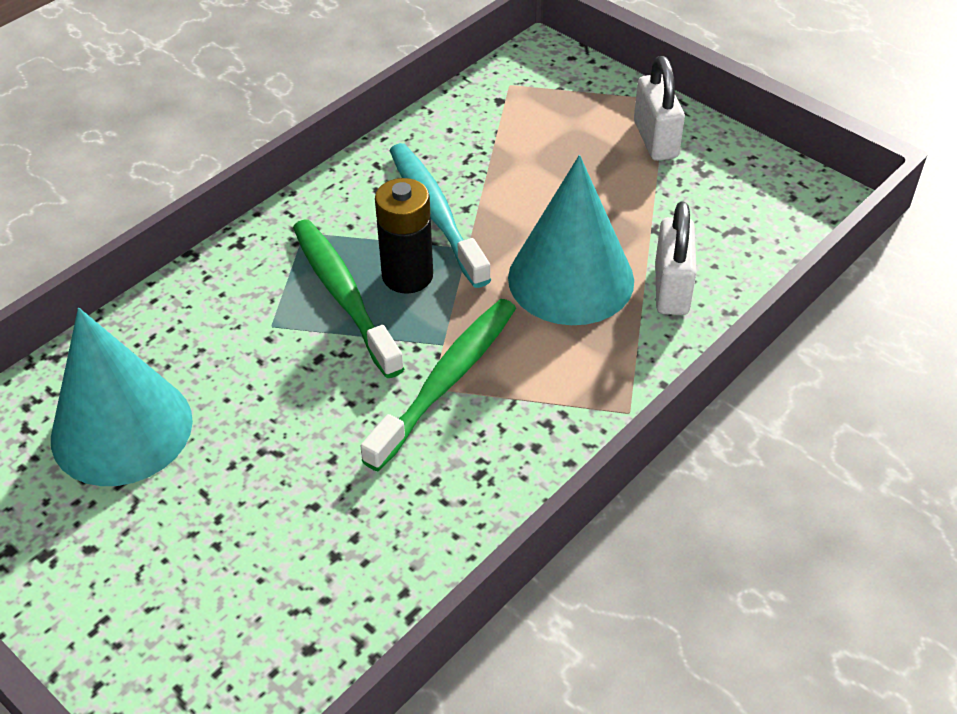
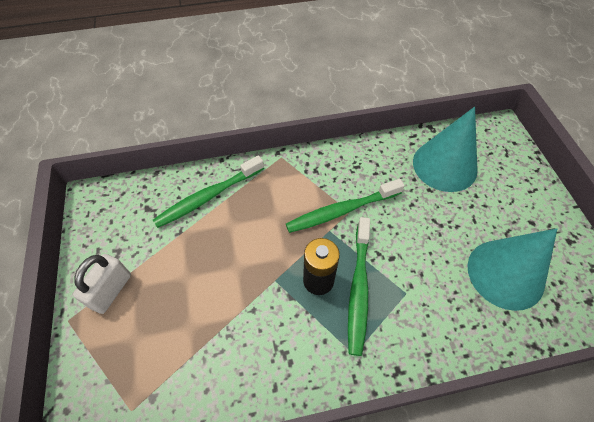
camera: 145 degrees left, 10 degrees up
turquoise toothbrush [389,143,491,288] -> none
turquoise cone [508,155,634,325] -> turquoise cone moved to [413,107,477,192]
white padlock [655,202,697,315] -> green toothbrush [153,155,264,228]

